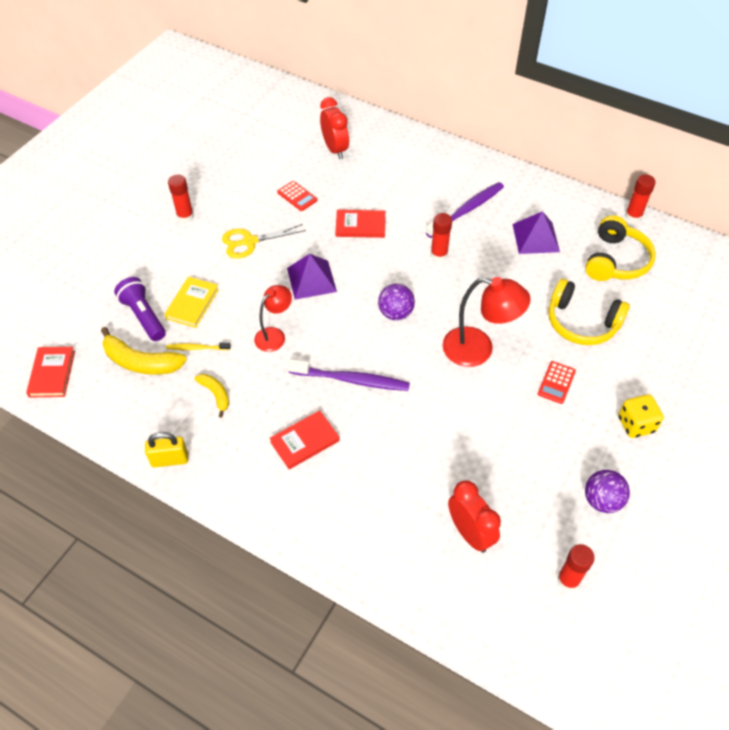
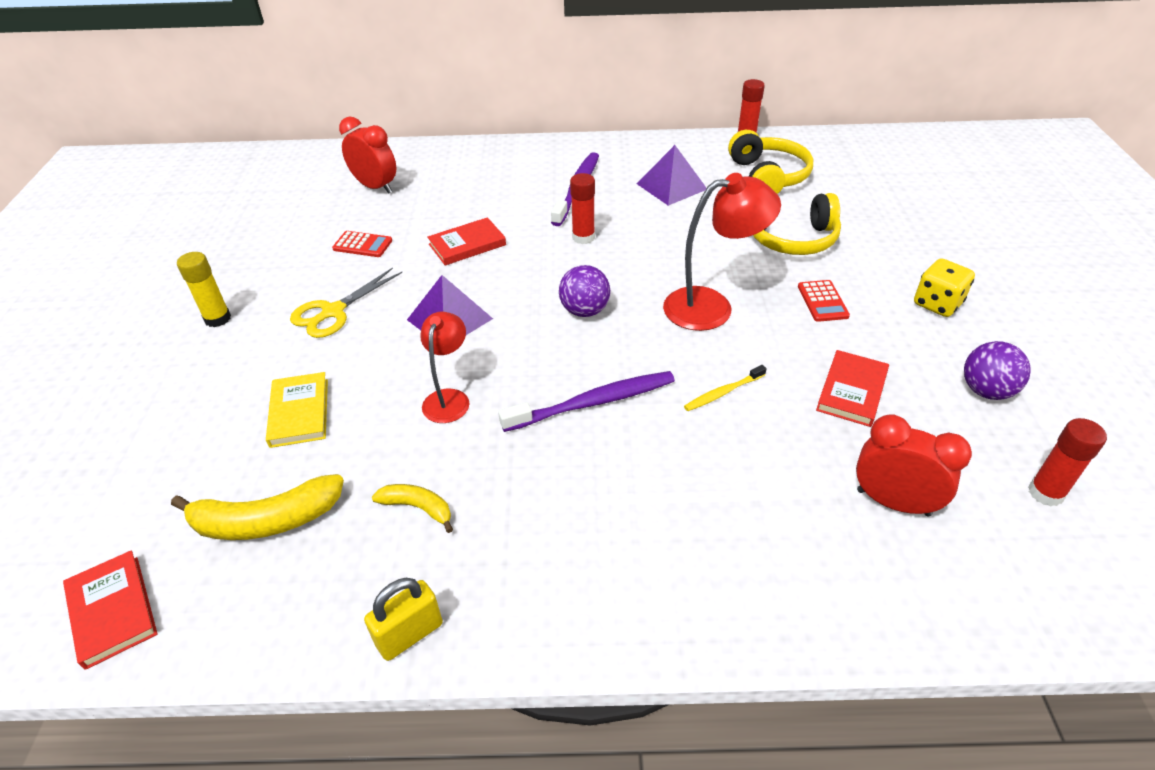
camera: 30 degrees left, 10 degrees down
purple flashlight [114,277,166,341] -> none
yellow toothbrush [166,343,231,350] -> yellow toothbrush moved to [684,365,767,411]
red glue stick [168,175,194,223] -> yellow glue stick [177,252,231,327]
red book [270,410,340,469] -> red book moved to [816,350,889,427]

